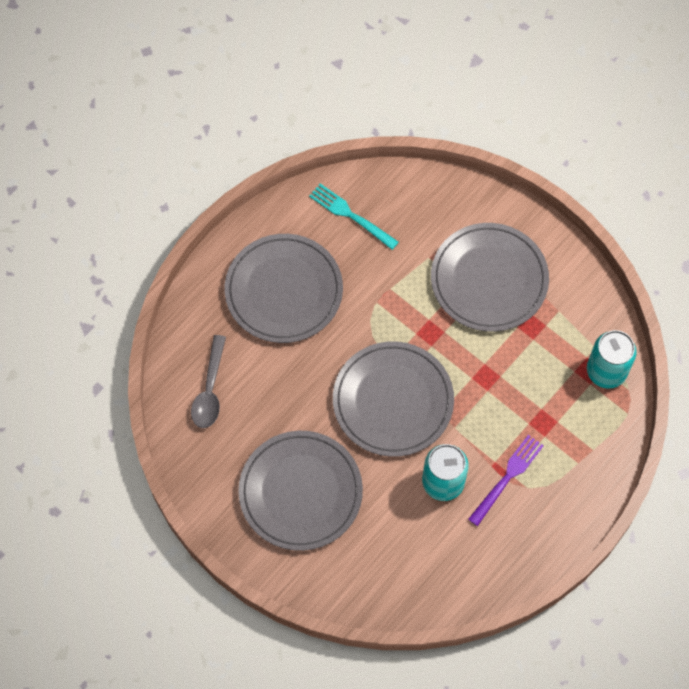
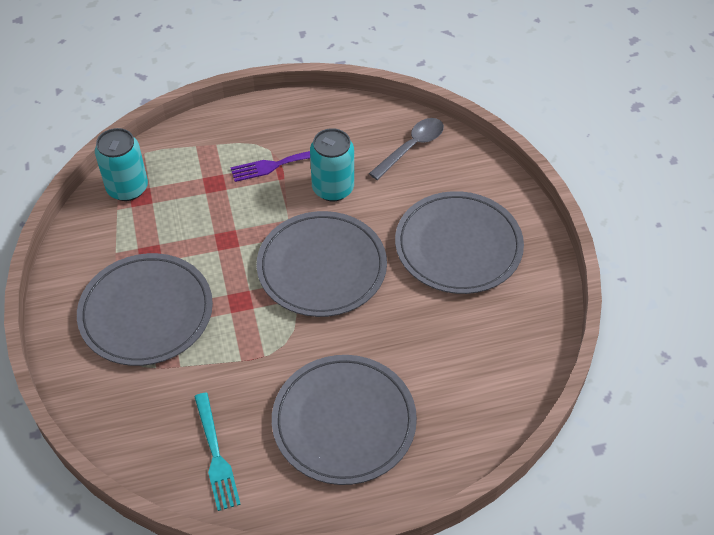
camera: 145 degrees left, 15 degrees down
grey spoon [191,335,226,428] -> grey spoon moved to [369,118,444,180]

